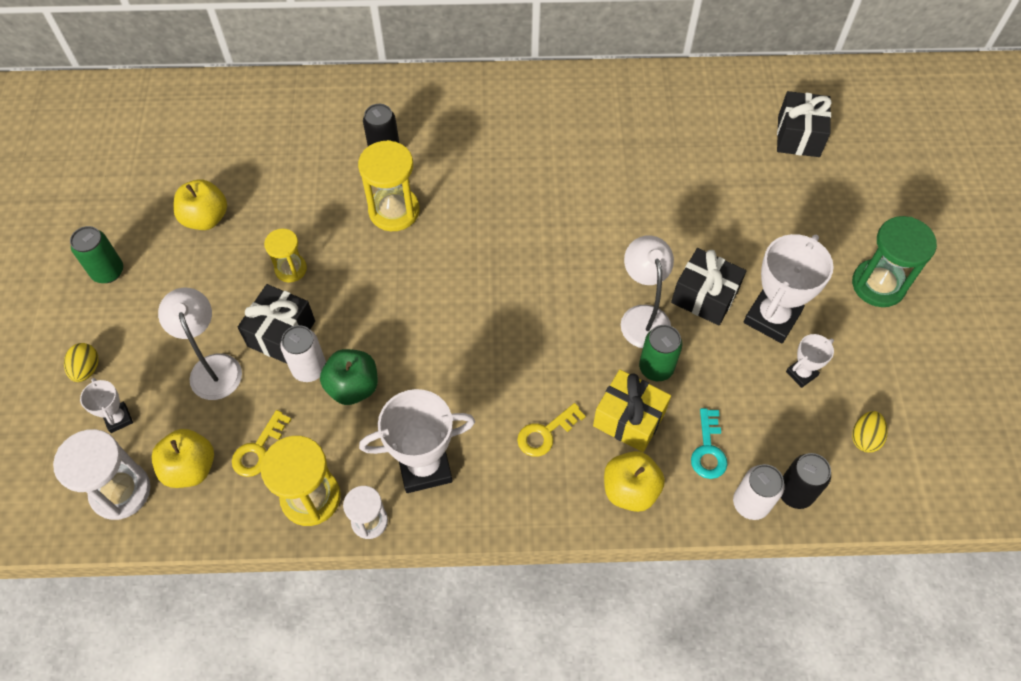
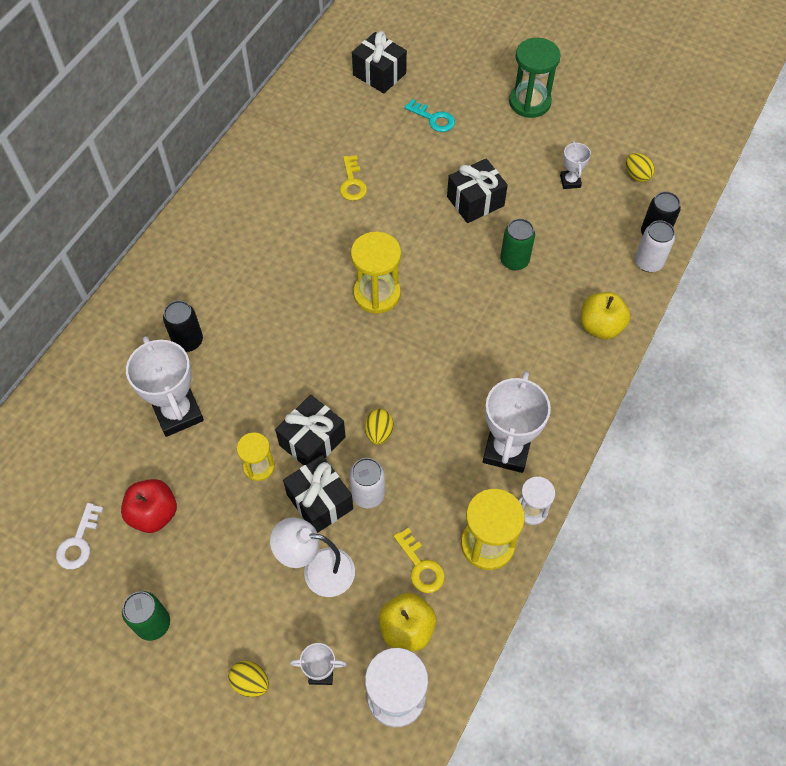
camera: 60 degrees left, 0 degrees up
yellow apple [173,180,227,230] -> red apple [121,479,177,533]
green apple [320,349,378,405] -> none
yellow hourglass [358,140,420,231] -> yellow hourglass moved to [351,232,401,314]
yellow key [517,403,586,457] -> yellow key moved to [340,155,367,201]
yellow gift [593,370,671,452] -> none
white lamp [621,235,674,348] -> none
turquoise key [691,408,728,479] -> turquoise key moved to [404,99,455,132]
white trophy [744,234,834,343] -> white trophy moved to [126,336,204,437]
none -> white key [56,503,104,569]
none -> black gift [275,395,346,465]
none -> yellow egg [365,409,393,445]

